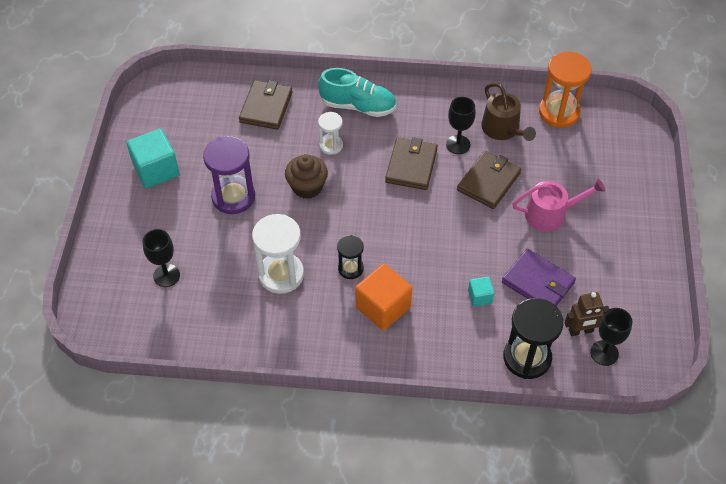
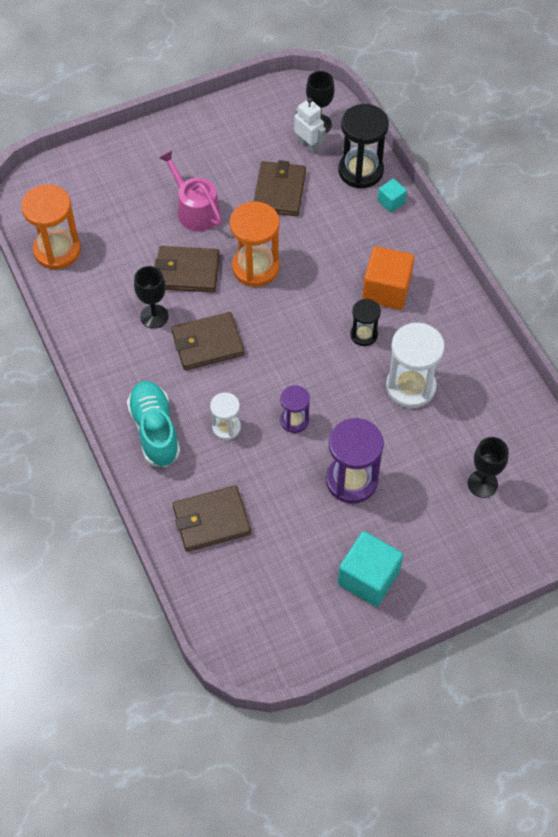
camera: 120 degrees left, 5 degrees up
brown cupcake [285,154,328,199] -> purple hourglass [280,385,310,433]
turquoise cube [468,277,494,307] -> turquoise cube moved to [378,178,407,212]
brown watering can [481,83,536,141] -> none
purple wallet [502,249,576,306] -> brown wallet [254,160,306,216]
brown robot [564,292,609,336] -> white robot [294,98,326,154]
none -> orange hourglass [230,201,280,287]

